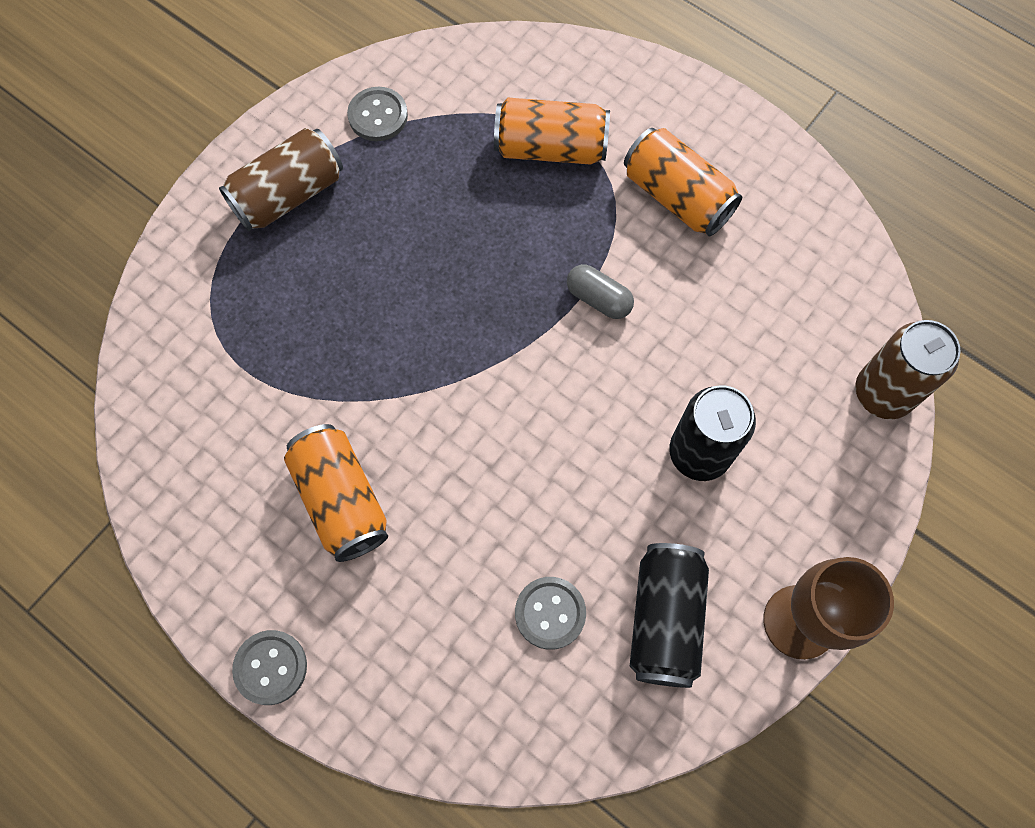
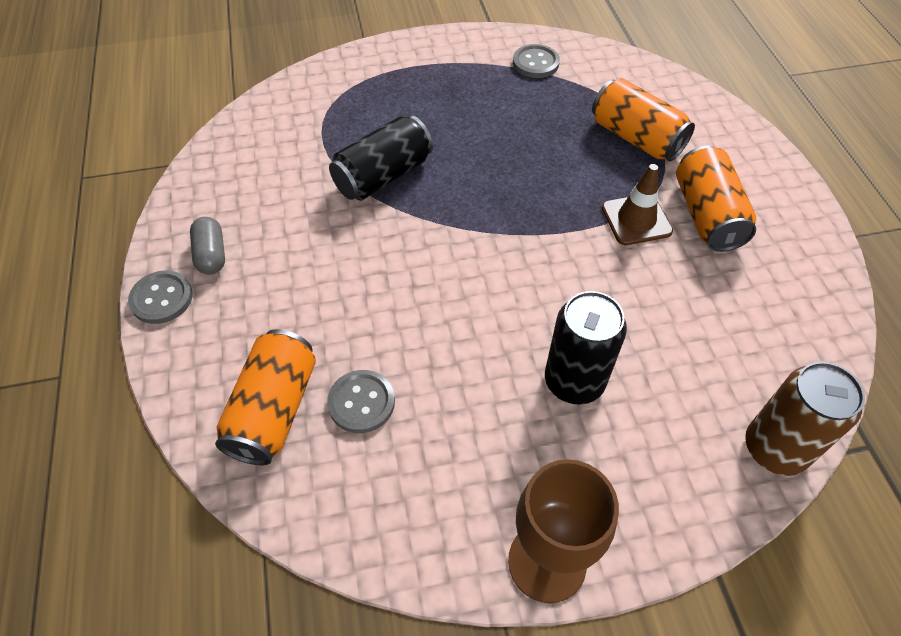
camera: 40 degrees right, 15 degrees down
brown can [219,128,343,231] -> none
orange can [284,424,388,562] -> orange can moved to [215,329,316,465]
grey capsule [567,264,634,319] -> grey capsule moved to [190,217,225,275]
black can [630,543,709,688] -> black can moved to [329,115,433,200]
none -> brown traffic cone [602,164,673,245]

